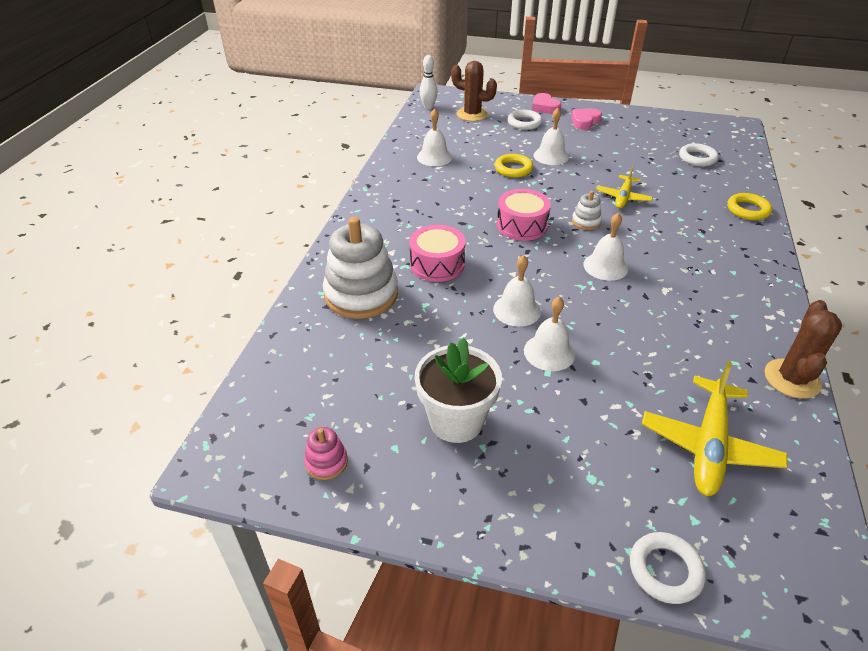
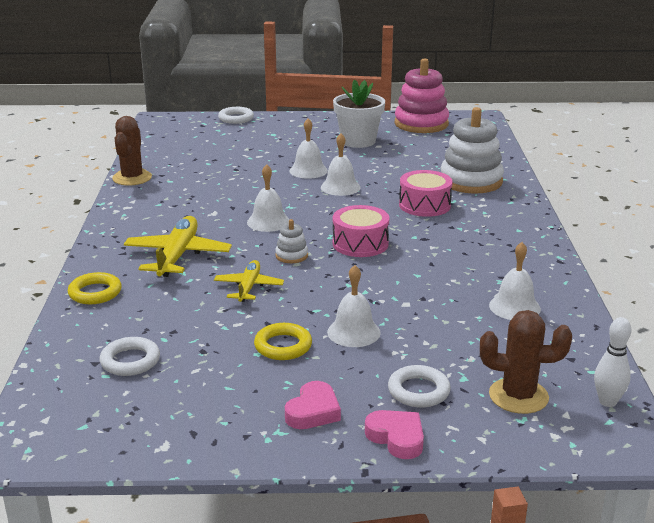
camera: 165 degrees right, 15 degrees down
pink stacking toy [304,427,348,480] -> pink stacking toy [395,58,449,133], size x2.24
yellow ring [495,154,533,178] -> yellow ring moved to [254,323,312,360]
yellow plane [642,361,788,496] -> yellow plane moved to [124,216,232,277]

